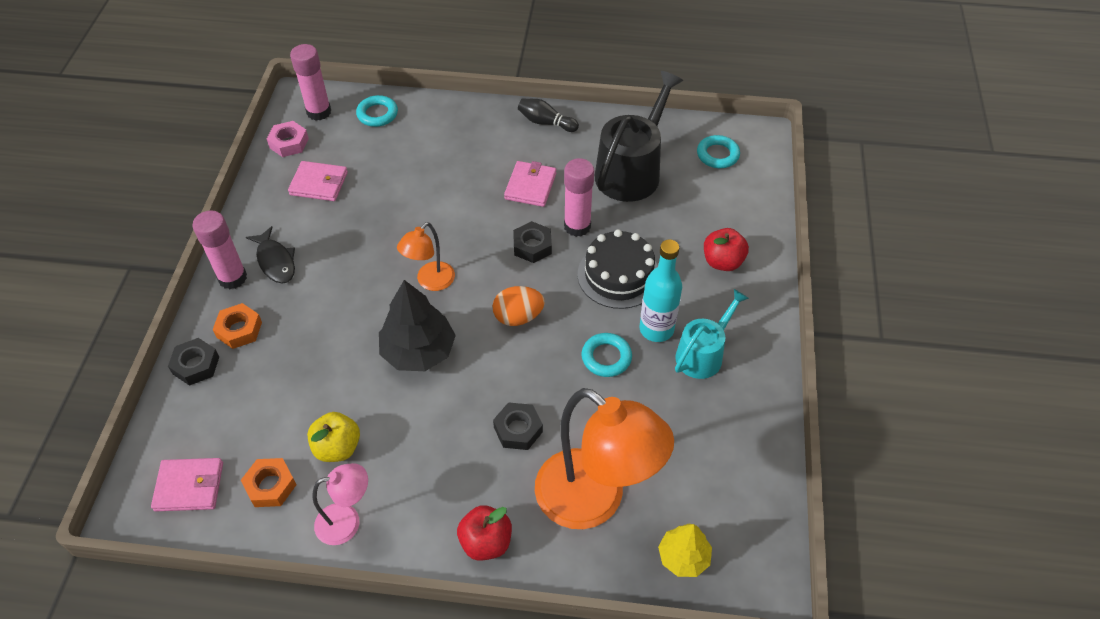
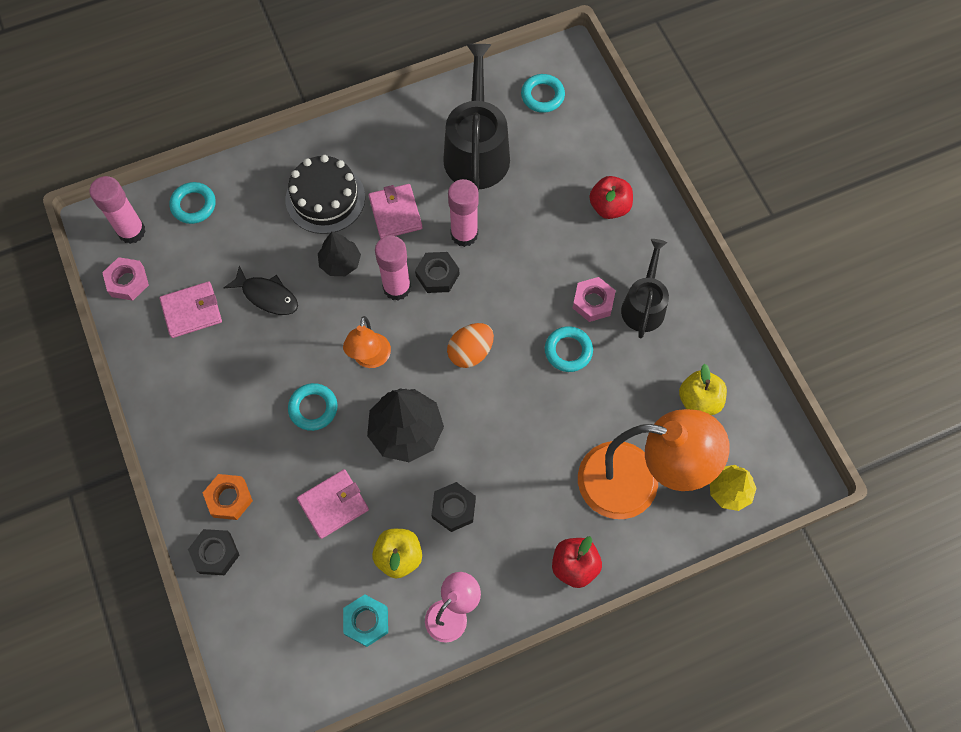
camera: 30 degrees left, 15 degrees up
pink wallet [151,458,223,511] -> pink wallet moved to [297,469,369,539]
pink glue stick [192,210,247,289] -> pink glue stick moved to [375,236,411,301]
orange nut [241,458,296,507] -> turquoise nut [343,594,388,647]
black fish [246,226,295,284] -> black fish moved to [224,265,298,315]
black nut [493,402,543,450] -> black nut moved to [431,482,476,532]
black bowling pin [518,99,579,132] -> none
black cake [578,229,658,309] -> black cake moved to [286,155,365,234]
turquoise bottle [640,239,682,342] -> pink nut [573,277,616,322]
turquoise watering can [675,289,749,379] -> black watering can [621,239,669,338]
none -> turquoise ring [288,383,338,431]
none -> black tree [318,232,361,276]
none -> yellow apple [679,364,727,415]

